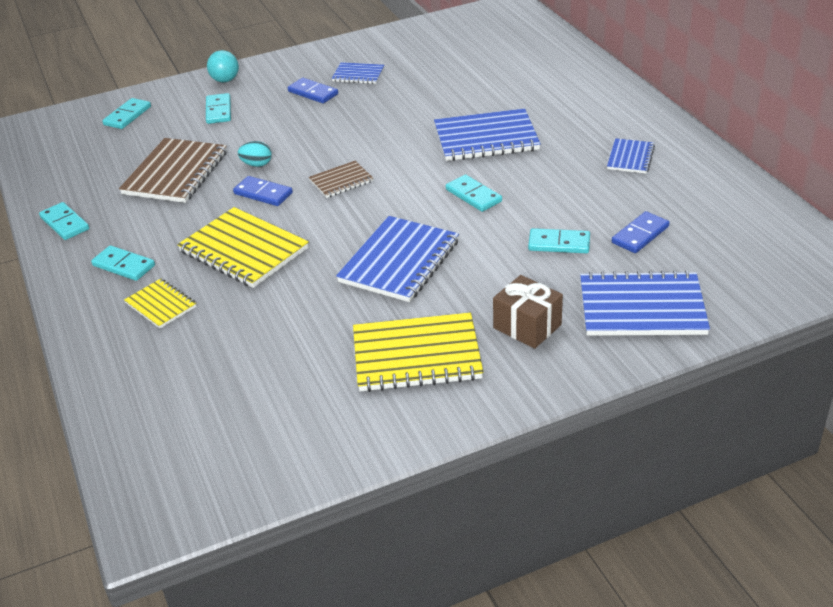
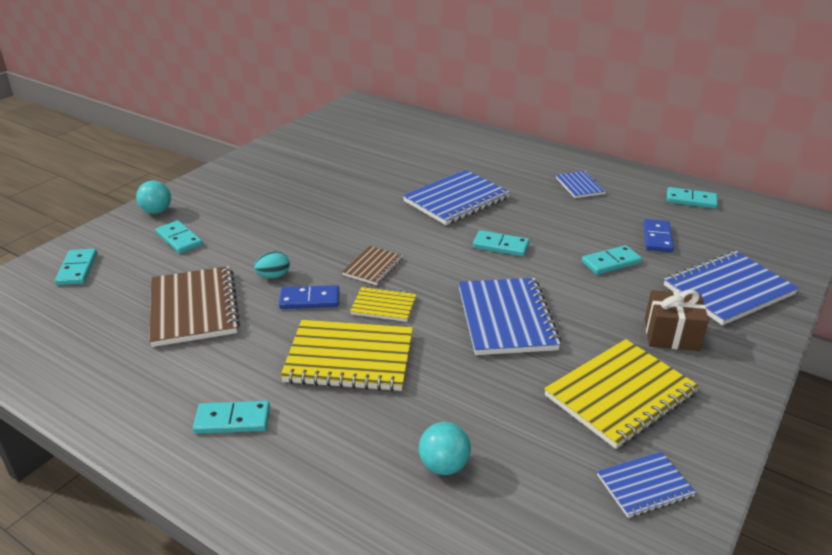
camera: 35 degrees left, 5 degrees down
turquoise domino [39,202,89,240] -> turquoise domino moved to [667,187,718,209]
yellow notebook [124,279,196,328] -> yellow notebook moved to [350,286,417,322]
blue domino [288,78,338,103] -> none
blue notebook [332,62,384,84] -> blue notebook moved to [597,451,696,518]
none -> turquoise ball [419,422,471,475]

